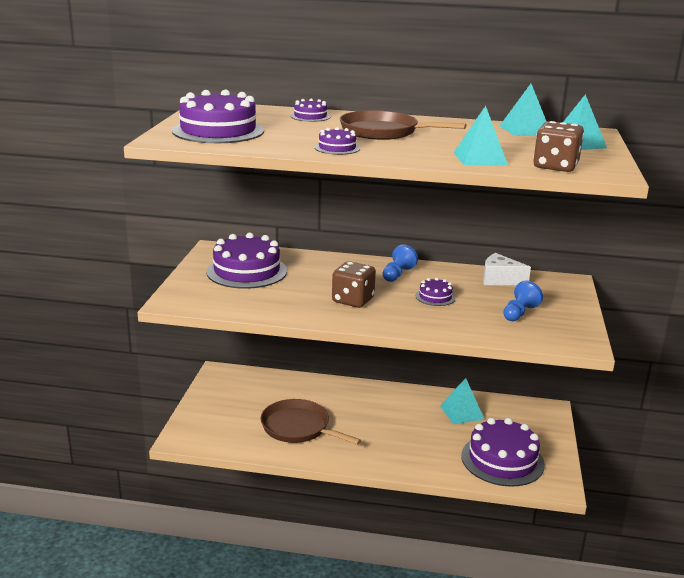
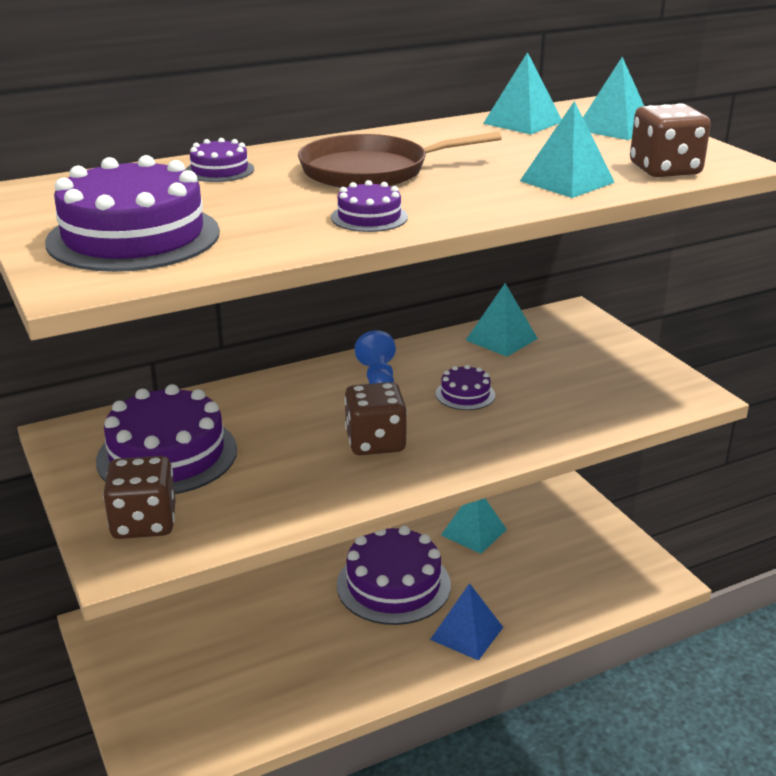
camera: 35 degrees left, 5 degrees up
brown pan [260,399,361,445] -> none
purple cake [461,418,545,487] -> purple cake moved to [337,526,451,625]
white cheese [483,253,531,285] -> turquoise pyramid [466,283,538,357]
blue pawn [503,281,543,321] -> none
none -> brown dice [103,456,176,539]
none -> blue pyramid [430,583,503,661]

